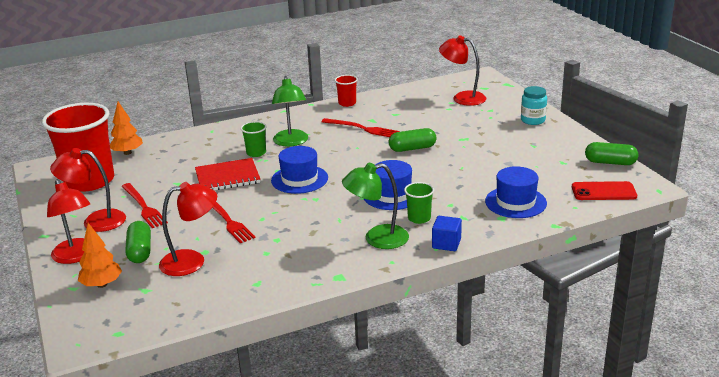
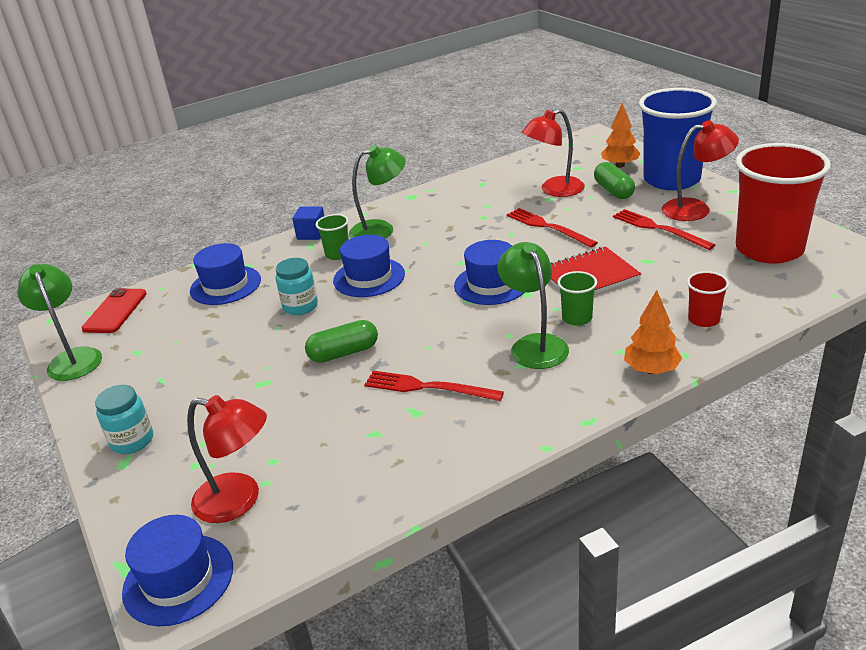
camera: 175 degrees right, 5 degrees up
red lamp [47,179,90,264] -> blue cup [639,88,717,190]
orange tree [110,102,143,155] -> orange tree moved to [624,290,682,374]
red cup [335,75,358,107] -> red cup moved to [687,271,729,327]
red phone [572,181,637,200] -> red phone turned 75 degrees counterclockwise [82,288,147,333]
green capsule [585,142,638,165] -> green lamp [17,264,102,381]
none -> blue hat [122,515,233,626]
none -> turquoise jar [276,258,318,315]

